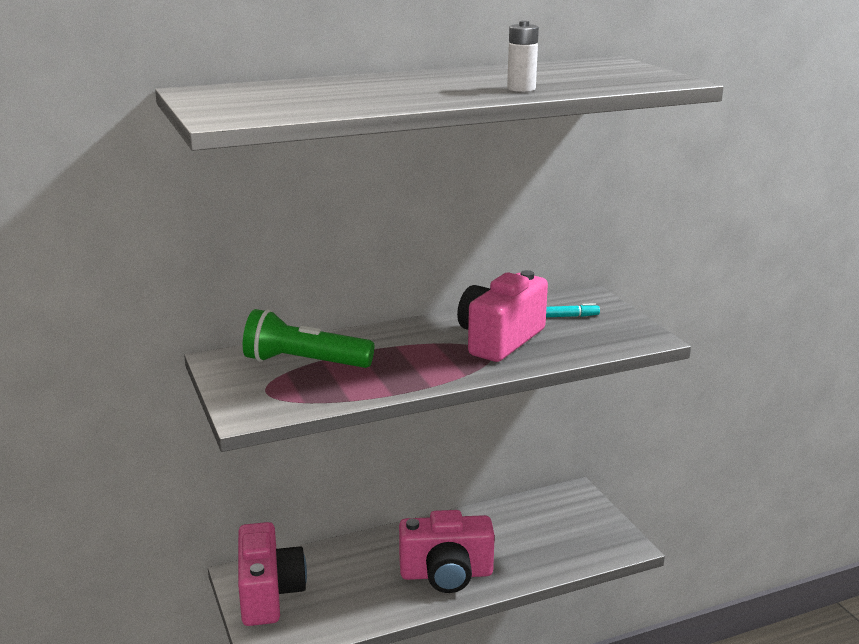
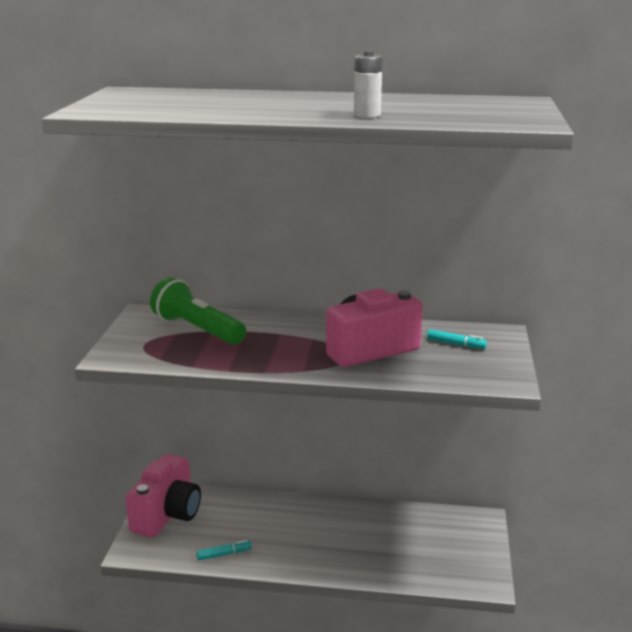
camera: 30 degrees right, 0 degrees up
pink camera [399,510,495,593] -> none
none -> turquoise marker [196,540,252,560]

